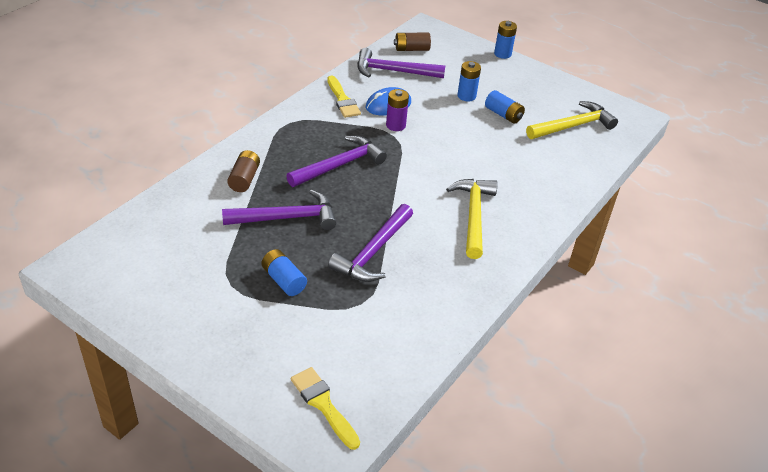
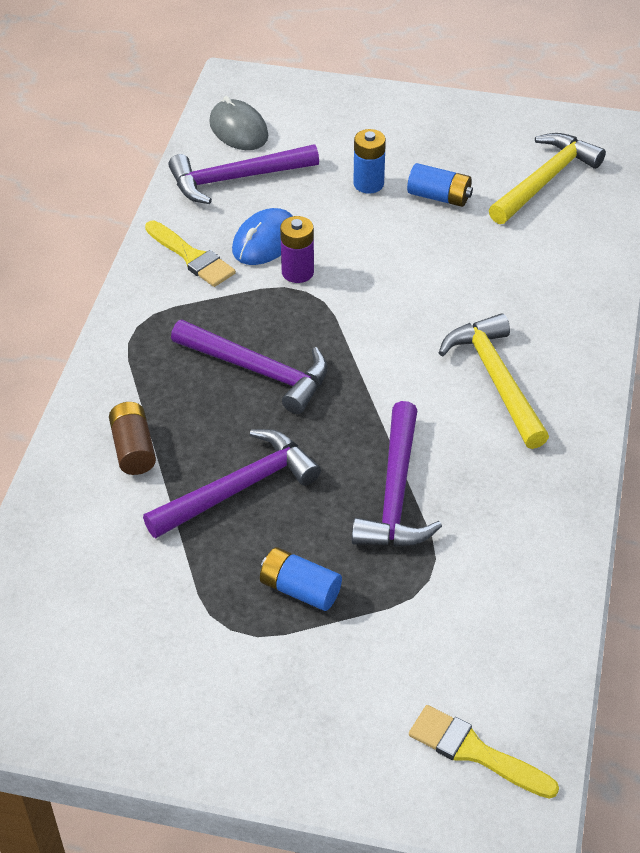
camera: 20 degrees left, 5 degrees up
purple hammer [286,136,387,187] -> purple hammer turned 90 degrees clockwise [171,320,328,414]
brown battery [394,33,431,51] -> grey mouse [209,96,268,150]
blue battery [494,21,517,59] -> none

